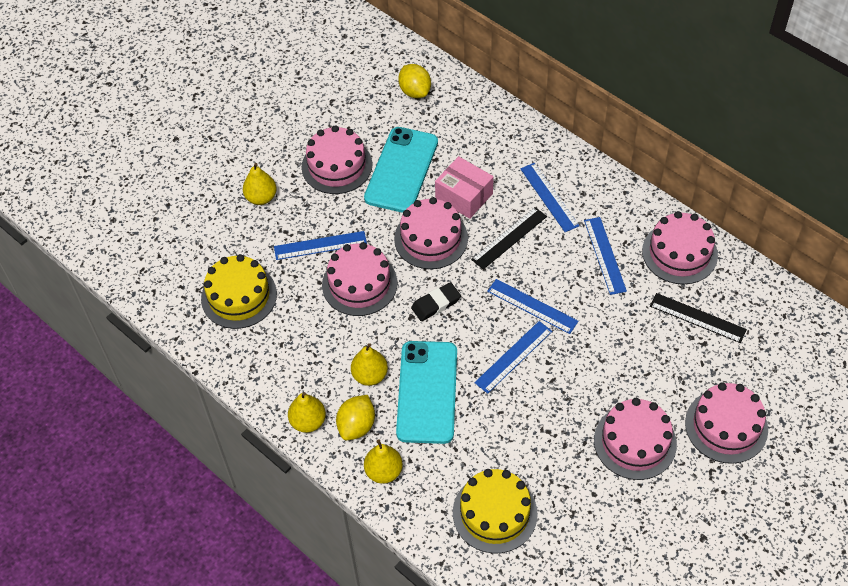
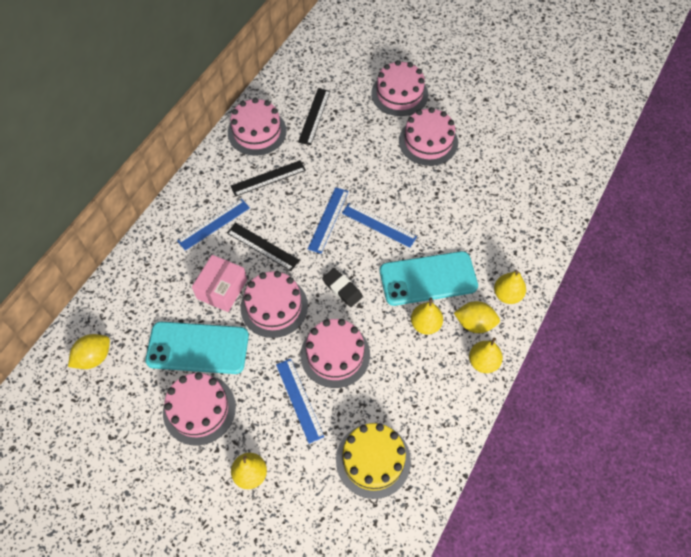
camera: 105 degrees left, 5 degrees up
yellow cake [453,469,538,553] -> none
blue ruler [584,217,627,295] -> black ruler [231,160,306,197]

